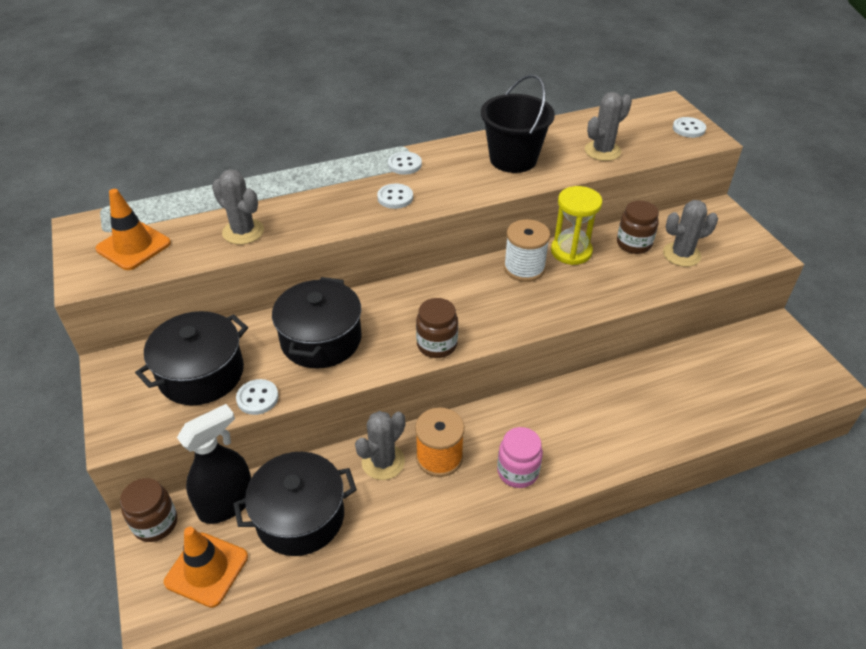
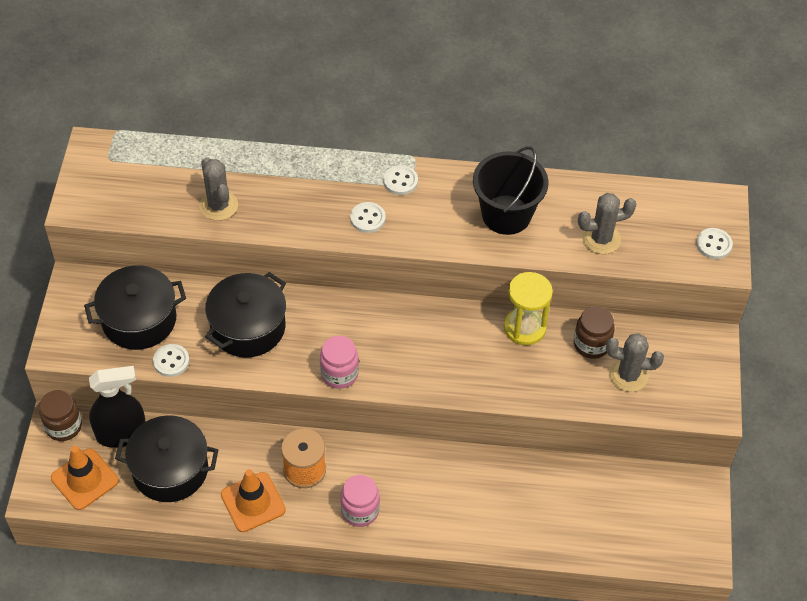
camera: 25 degrees right, 10 degrees up
orange traffic cone [95,189,171,270] -> orange traffic cone moved to [221,469,286,532]
grey cactus [355,411,405,480] -> none
brown jar [416,298,458,358] -> pink jar [320,336,359,389]
white spool [504,219,550,282] -> none

